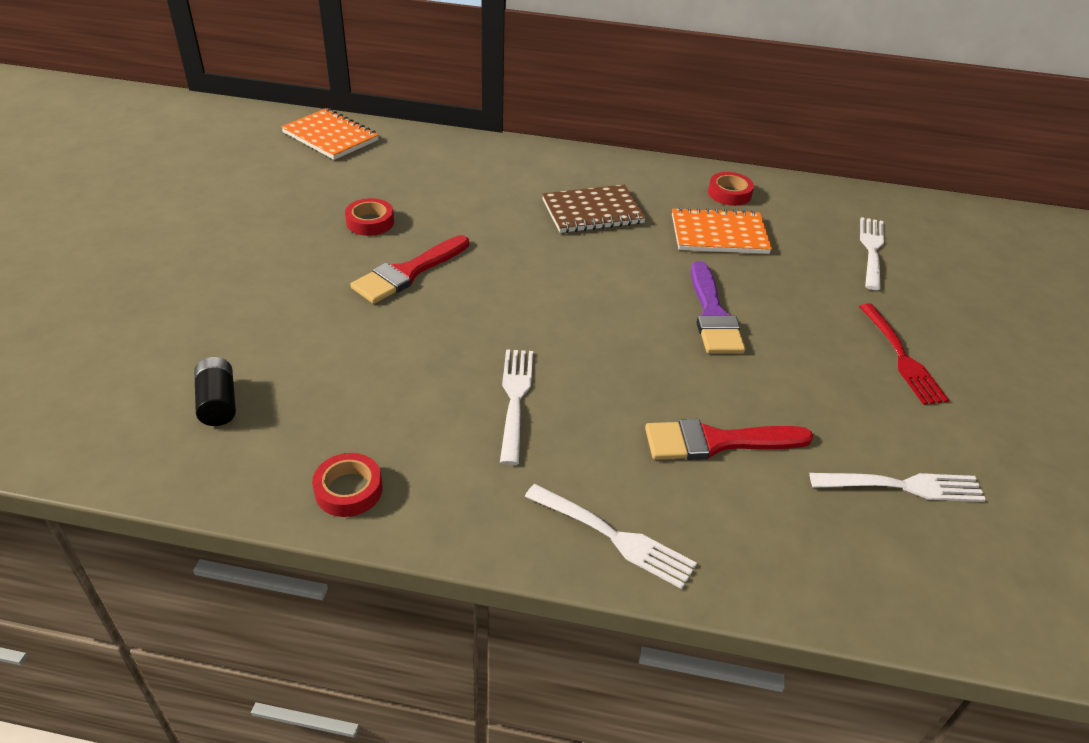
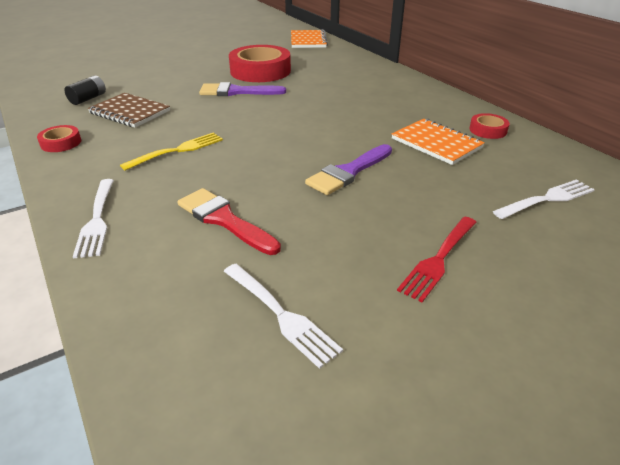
camera: 50 degrees right, 5 degrees down
red tape [345,198,394,236] -> red tape [229,45,291,82], size x2.13
red brush [350,235,469,304] -> purple brush [199,82,286,96]
white fork [500,349,533,465] -> yellow fork [120,133,223,171]
brown notebook [542,185,646,233] -> brown notebook moved to [87,93,170,128]

